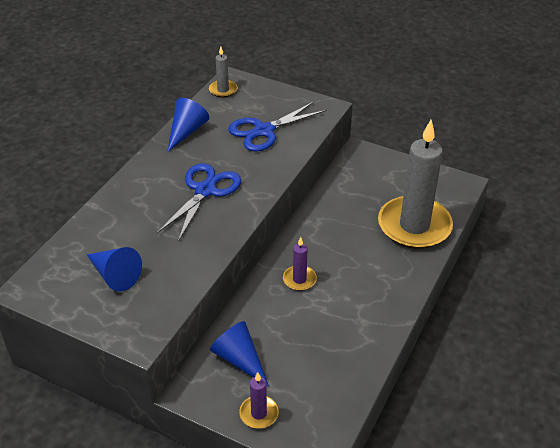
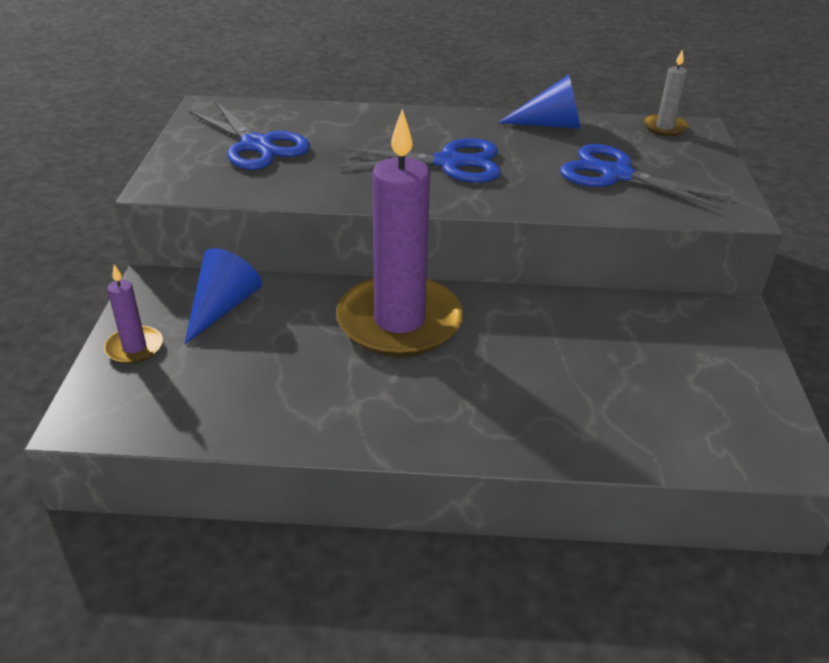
camera: 65 degrees right, 5 degrees down
blue cone [87,247,142,291] -> blue scissors [189,102,310,170]
purple candle [283,237,317,291] -> purple candle [336,109,463,357], size x2.33
grey candle [378,120,453,249] -> none

